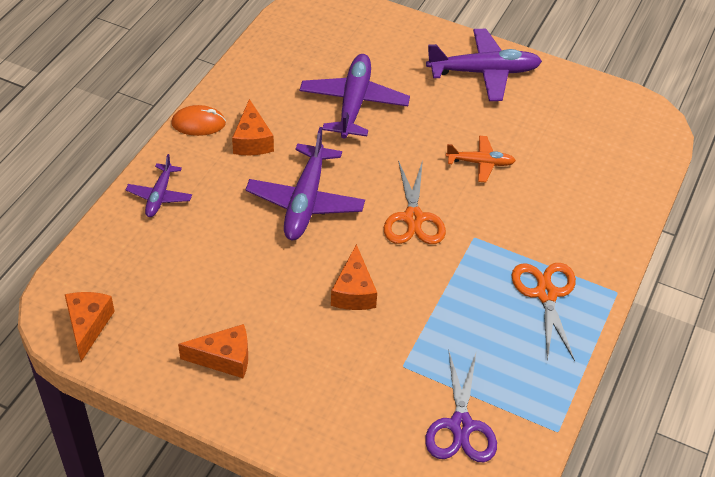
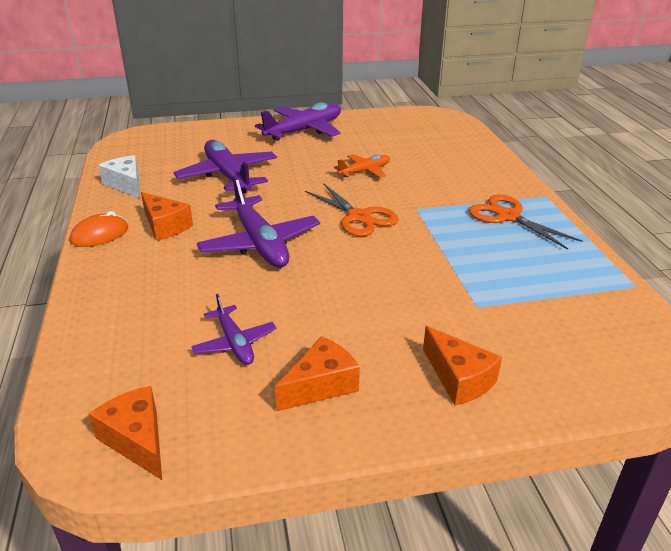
camera: 35 degrees left, 15 degrees down
purple plane [126,154,192,217] -> purple plane moved to [191,294,277,365]
orange cheese [331,244,377,310] -> orange cheese moved to [423,326,502,406]
purple scissors [425,352,497,462] -> none
none -> white cheese [98,155,140,199]

